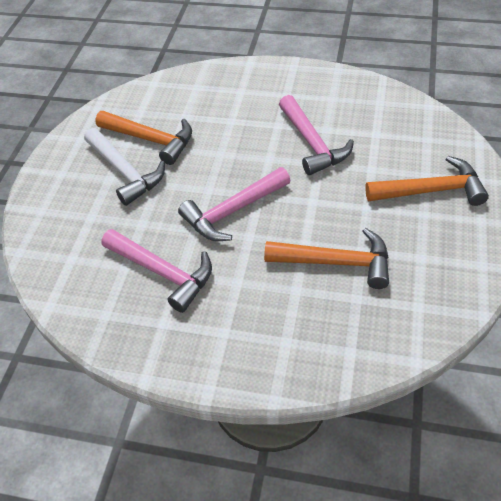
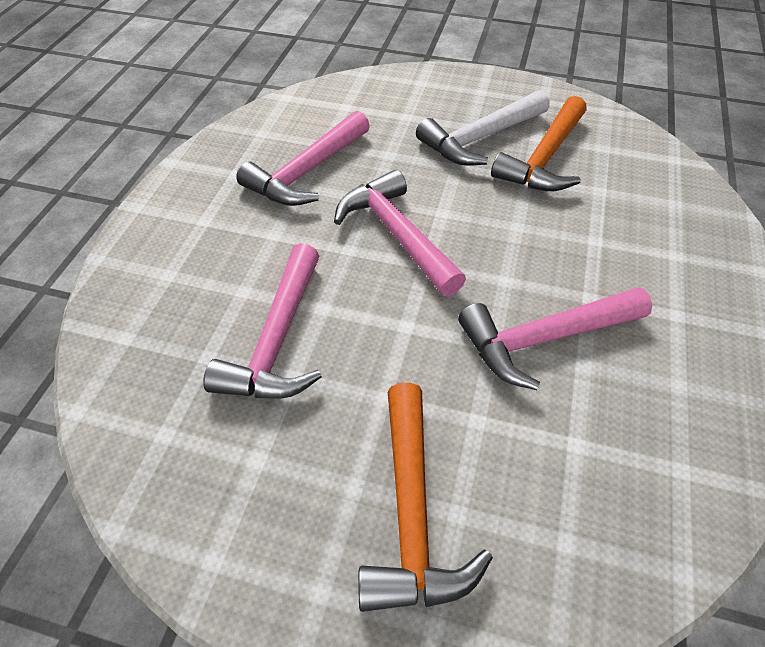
camera: 90 degrees right, 0 degrees up
orange hammer [264,228,389,289] -> pink hammer [203,243,322,399]

